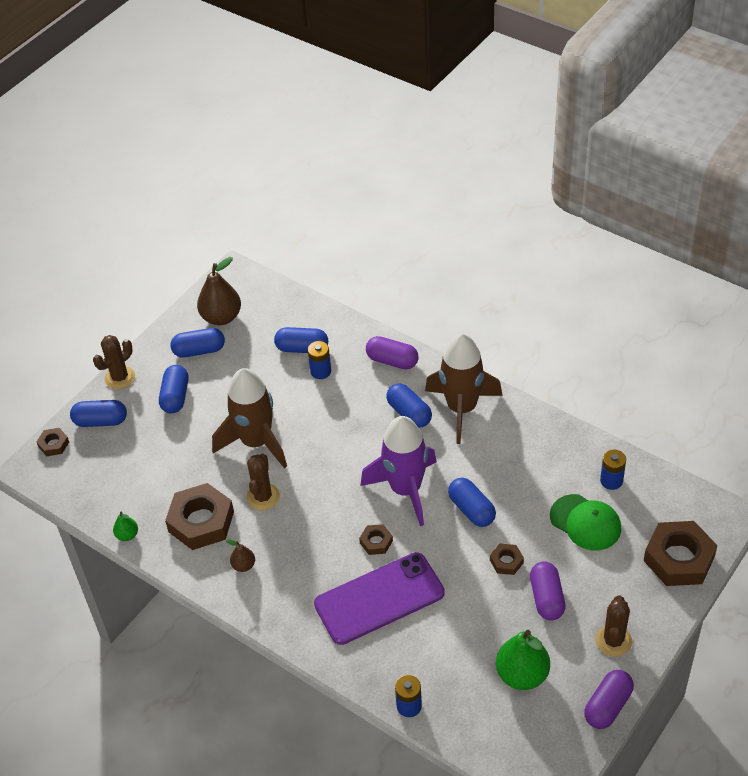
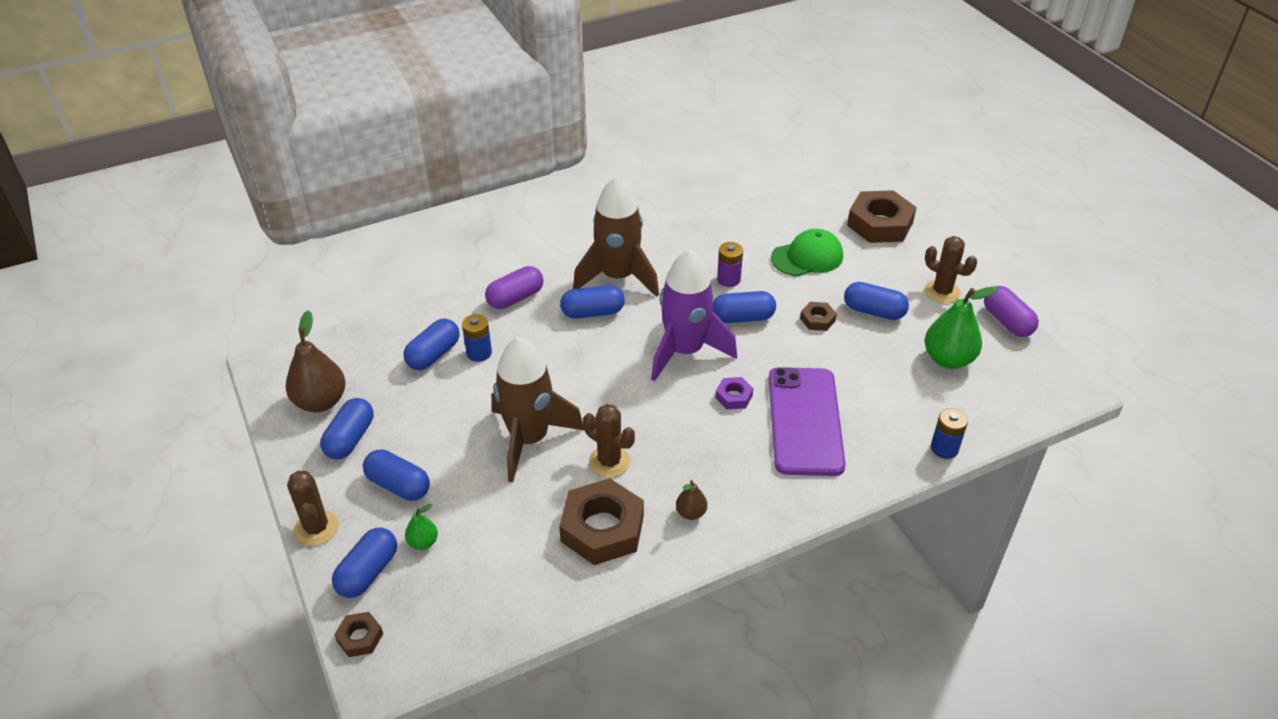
camera: 65 degrees left, 5 degrees down
green pear [113,512,138,541] -> green pear moved to [405,504,438,550]
brown nut [359,524,393,555] -> purple nut [715,377,753,409]
purple capsule [530,561,566,620] -> blue capsule [844,282,909,320]
blue battery [600,450,626,490] -> none
none -> purple battery [717,242,743,287]

